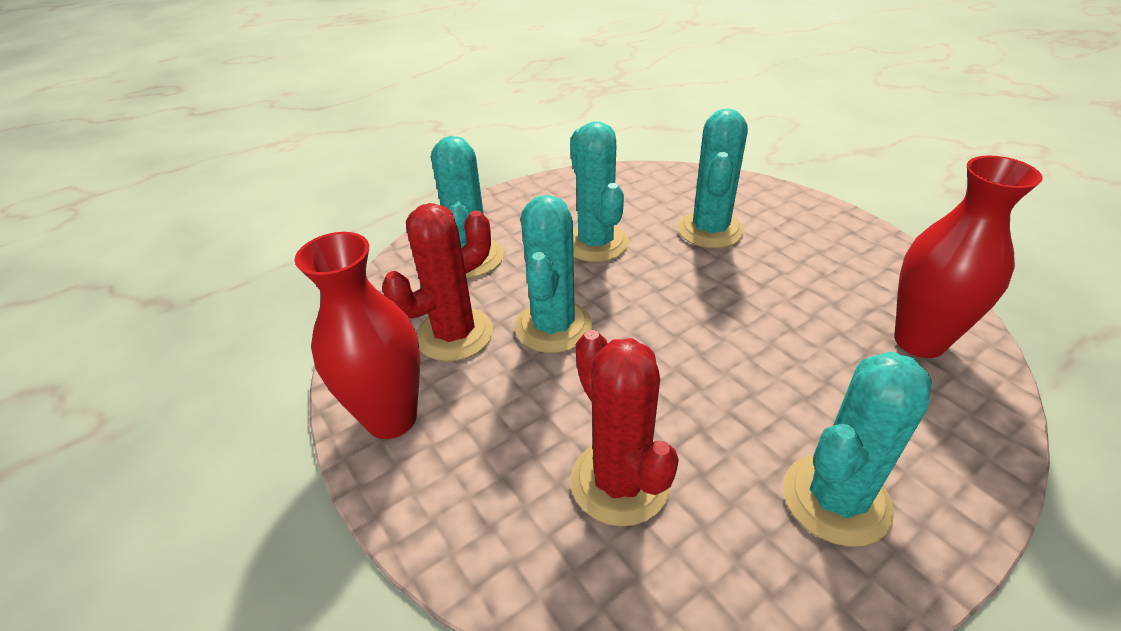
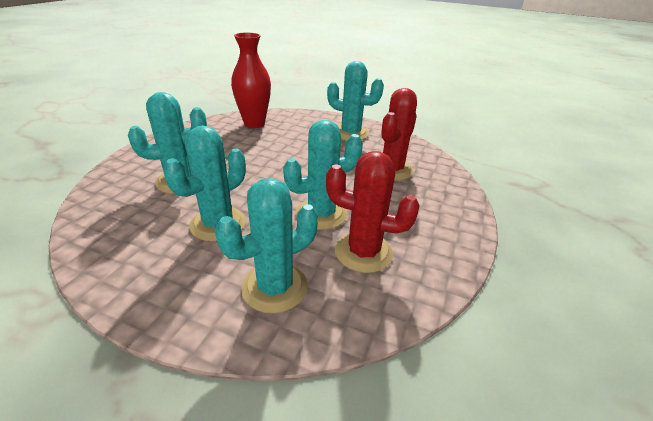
camera: 125 degrees left, 5 degrees down
red vase [295,232,420,439] -> none

